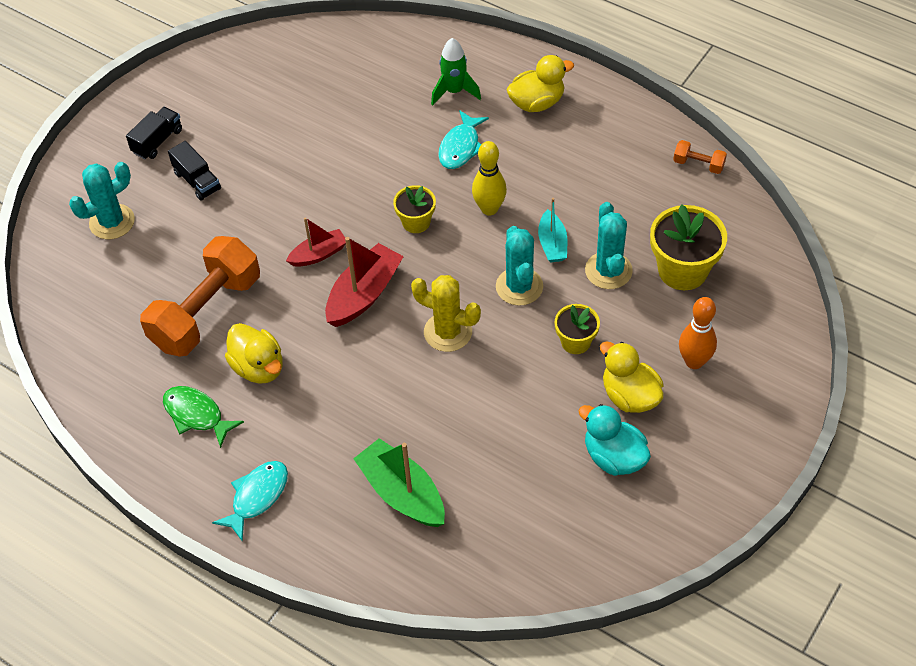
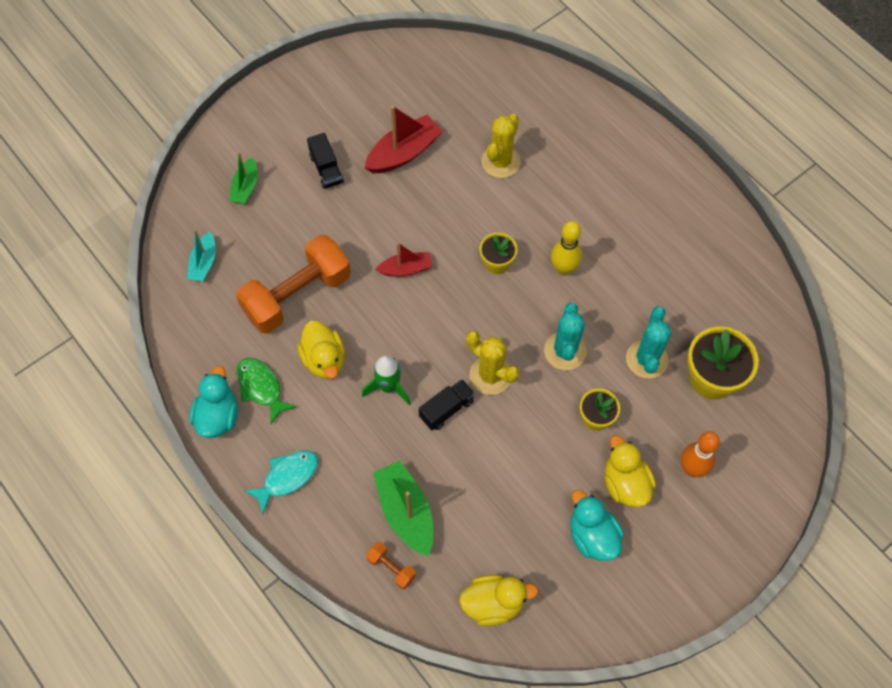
camera: 15 degrees right, 10 degrees up
turquoise cactus [69,162,135,239] -> green boat [229,152,257,204]
black truck [126,107,182,159] -> black truck moved to [419,379,475,430]
red boat [325,237,404,327] -> red boat moved to [365,105,443,173]
green rocket [431,38,481,105] -> green rocket moved to [362,355,411,405]
turquoise fish [438,110,489,169] -> none
yellow duck [506,55,574,112] -> yellow duck moved to [459,575,538,626]
turquoise boat [538,198,567,262] -> turquoise boat moved to [187,229,215,281]
orange dumbbell [673,140,727,174] -> orange dumbbell moved to [366,542,416,589]
none -> turquoise duck [189,366,238,438]
none -> yellow cactus [481,114,521,178]

